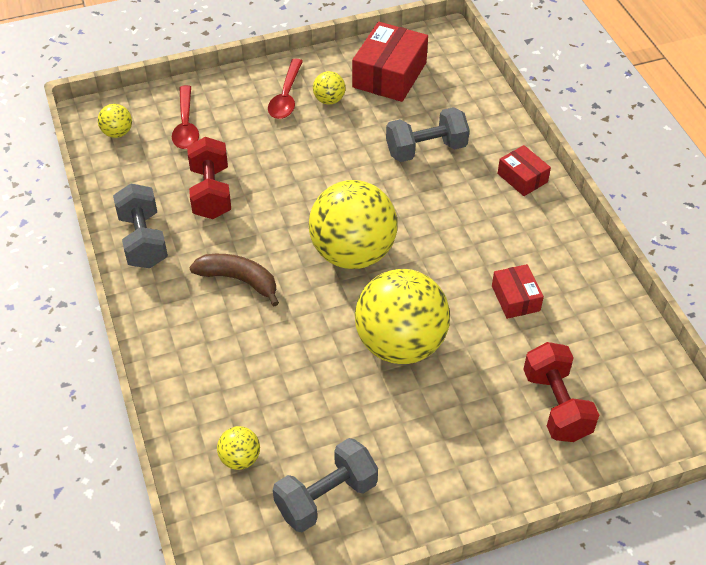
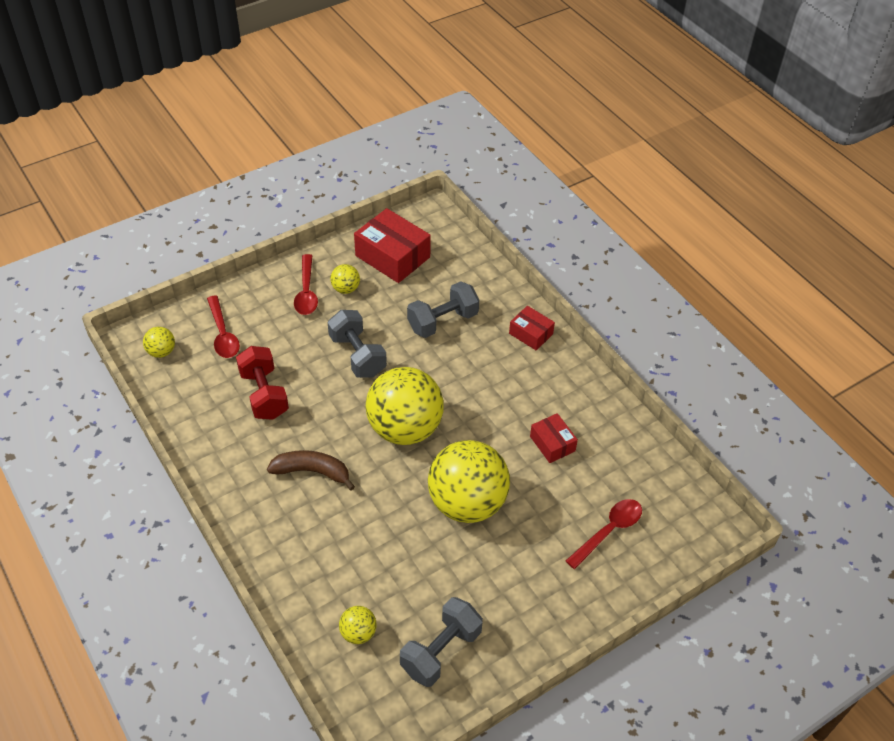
camera: 15 degrees left, 0 degrees up
grey dumbbell [113,184,168,268] -> grey dumbbell moved to [328,310,387,378]
red box [352,22,428,102] -> red box turned 60 degrees counterclockwise [354,208,431,283]
red dumbbell [523,342,599,442] -> red spoon [566,499,642,569]

